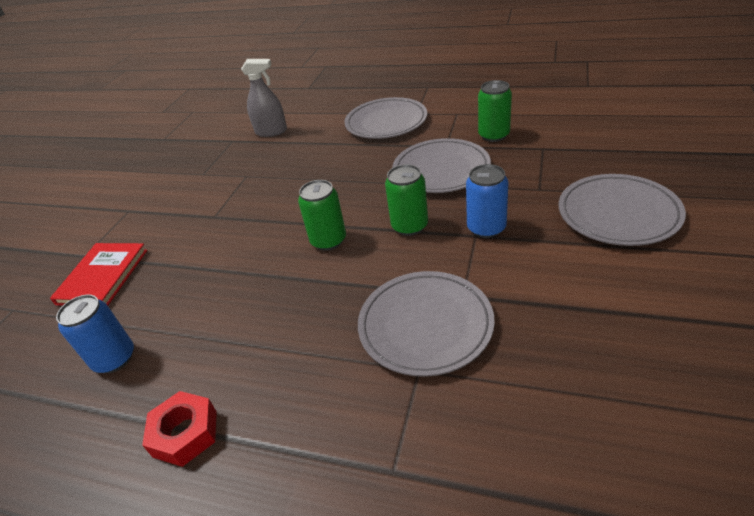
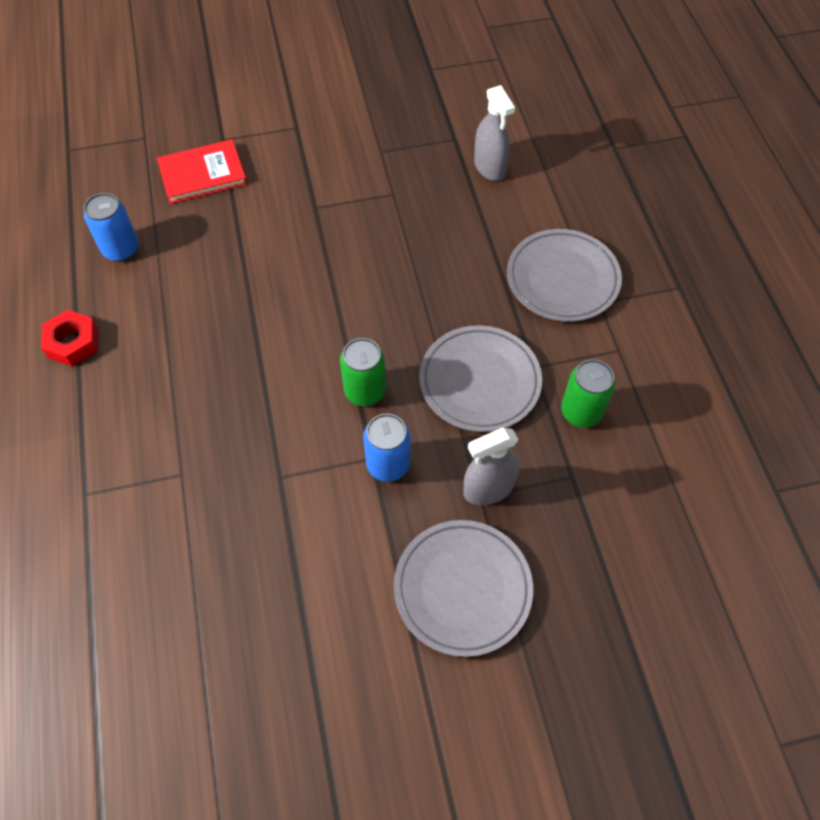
camera: 55 degrees right, 20 degrees up
green can [298,180,346,251] -> none
grey plate [358,271,495,377] -> none
none -> grey spray bottle [463,428,519,505]

